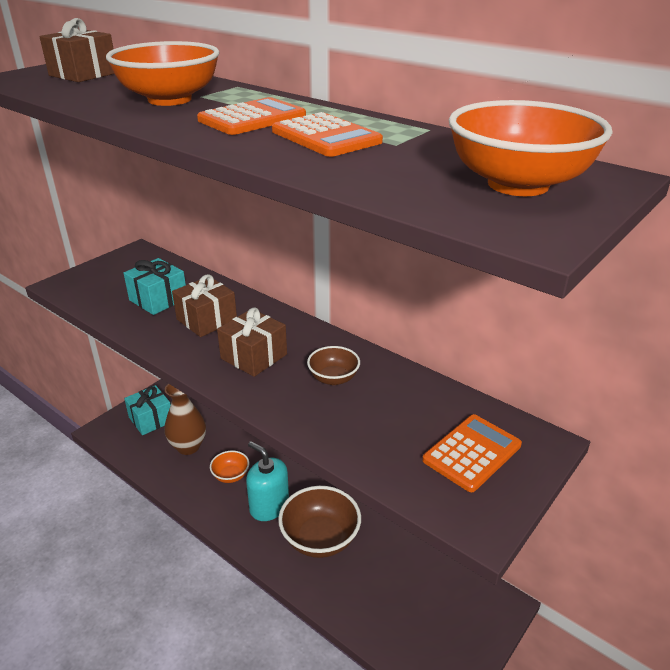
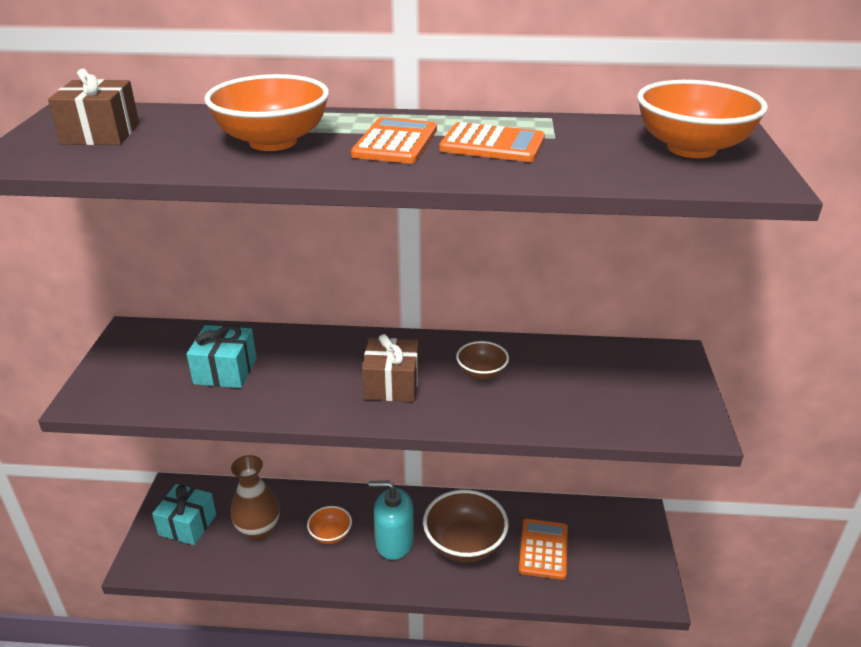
camera: 35 degrees left, 0 degrees up
brown gift [172,274,237,337] -> none
orange calculator [422,414,522,492] -> orange calculator moved to [519,519,568,580]

